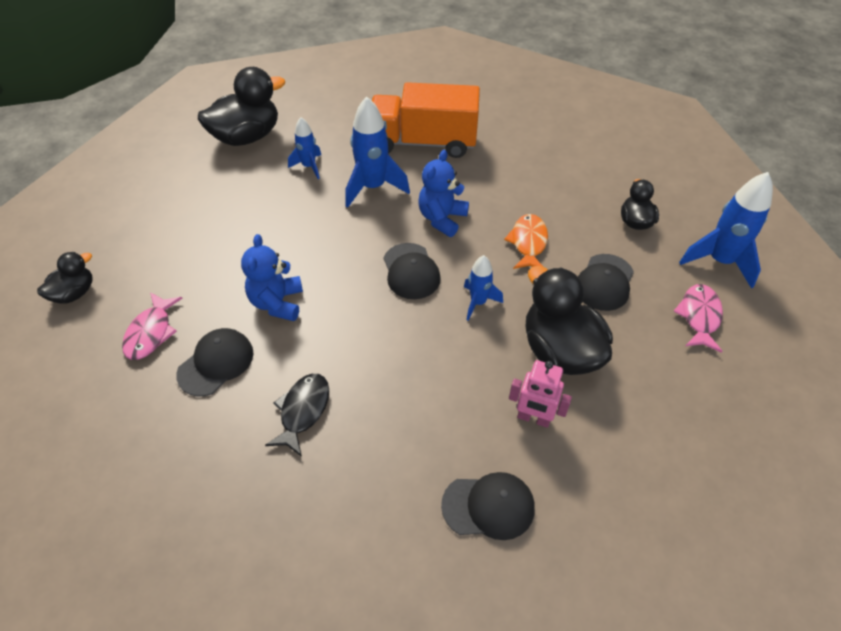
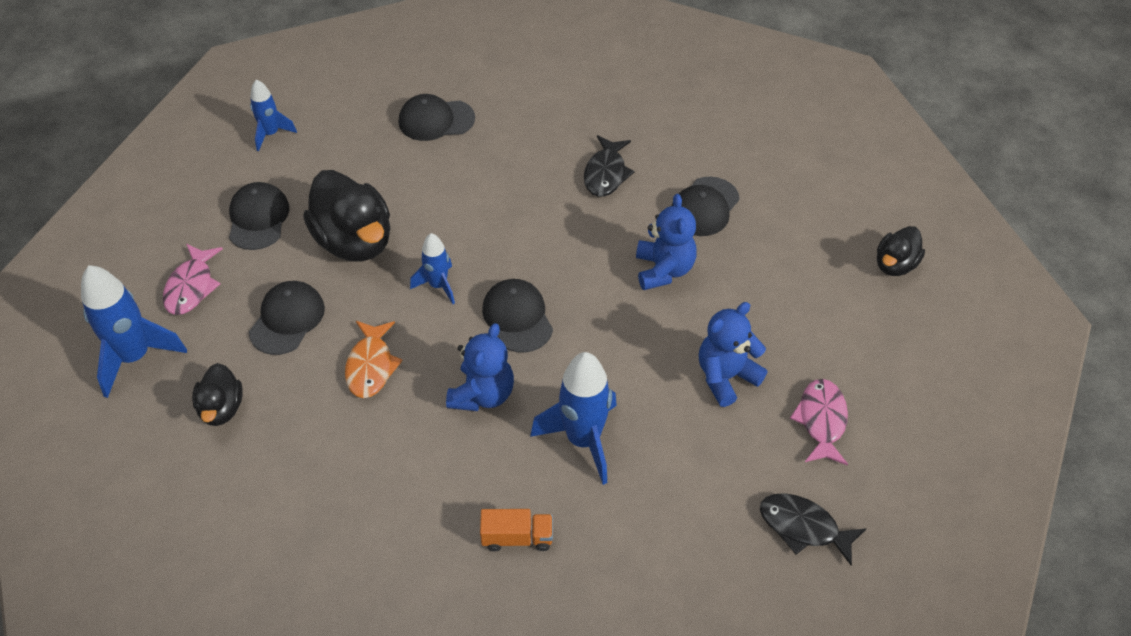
camera: 175 degrees right, 0 degrees up
pink fish [122,293,182,360] -> pink fish moved to [790,379,848,466]
black duck [198,67,285,146] -> black fish [760,493,867,566]
blue rocket [288,117,321,179] -> blue rocket moved to [250,79,297,151]
orange truck [371,82,480,158] -> orange truck [480,509,553,551], size x0.42
pink robot [509,360,572,428] -> none
none -> black cap [229,182,289,250]
none -> blue teddy bear [699,302,768,407]

